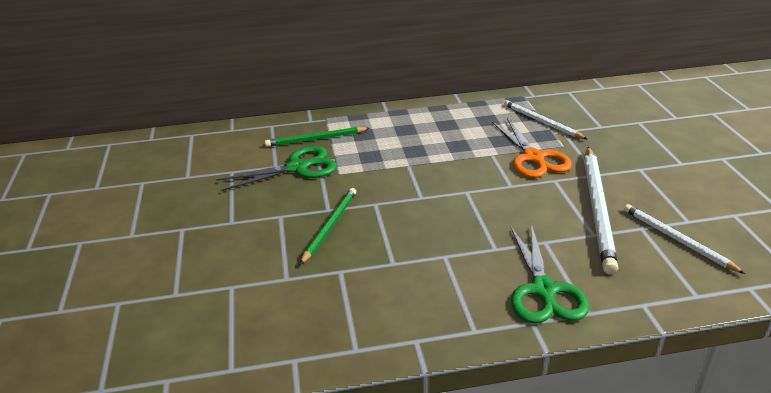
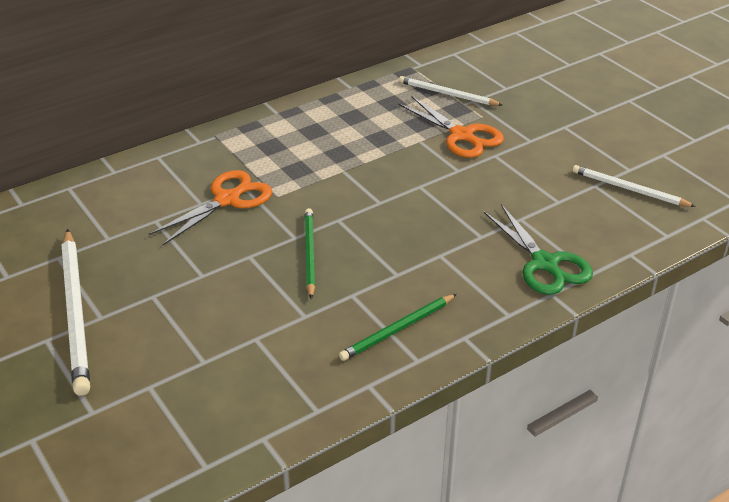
camera: 25 degrees left, 5 degrees up
green scissors [216,146,337,191] -> orange scissors [149,170,272,245]
green pencil [265,127,370,147] -> green pencil moved to [339,294,457,361]
white pencil [584,147,618,275] -> white pencil moved to [61,229,90,396]

